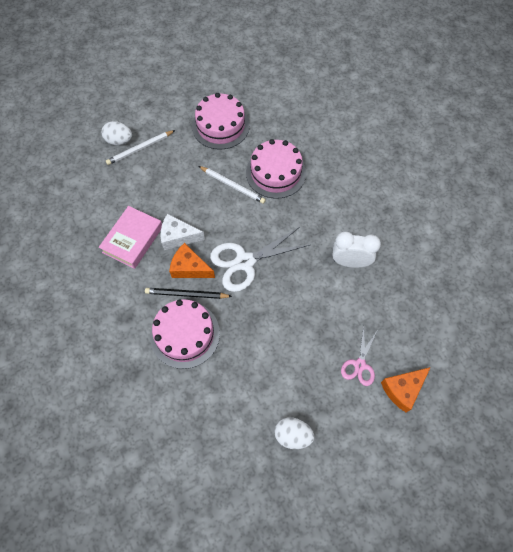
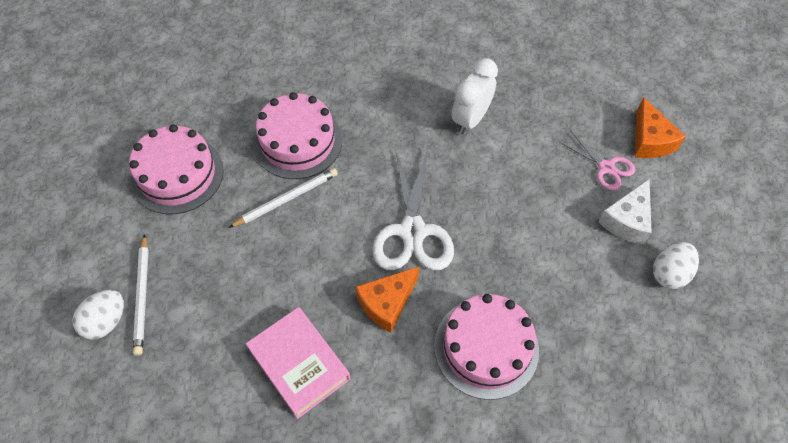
camera: 65 degrees left, 5 degrees down
black pencil [145,288,232,299] -> none
white cheese [161,214,205,250] -> white cheese moved to [598,179,652,244]

